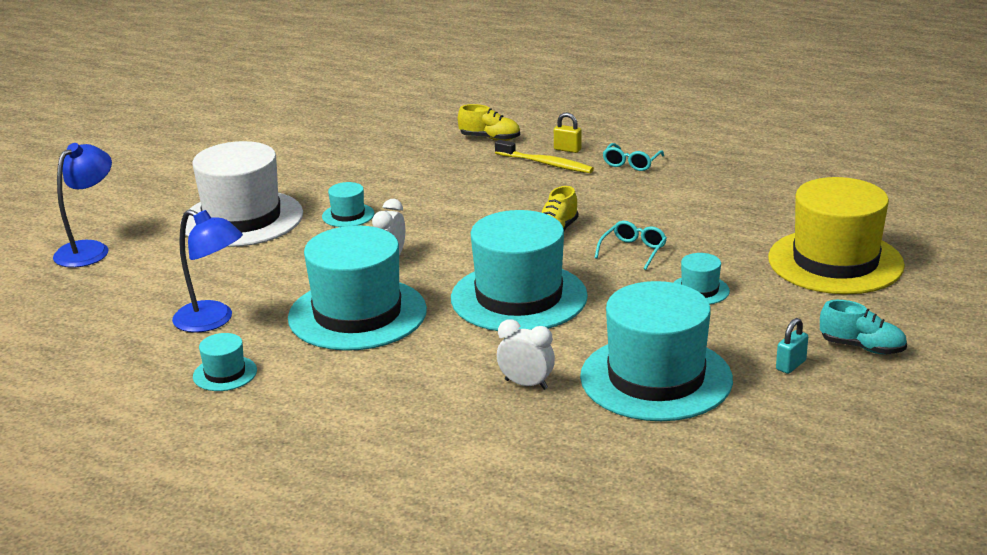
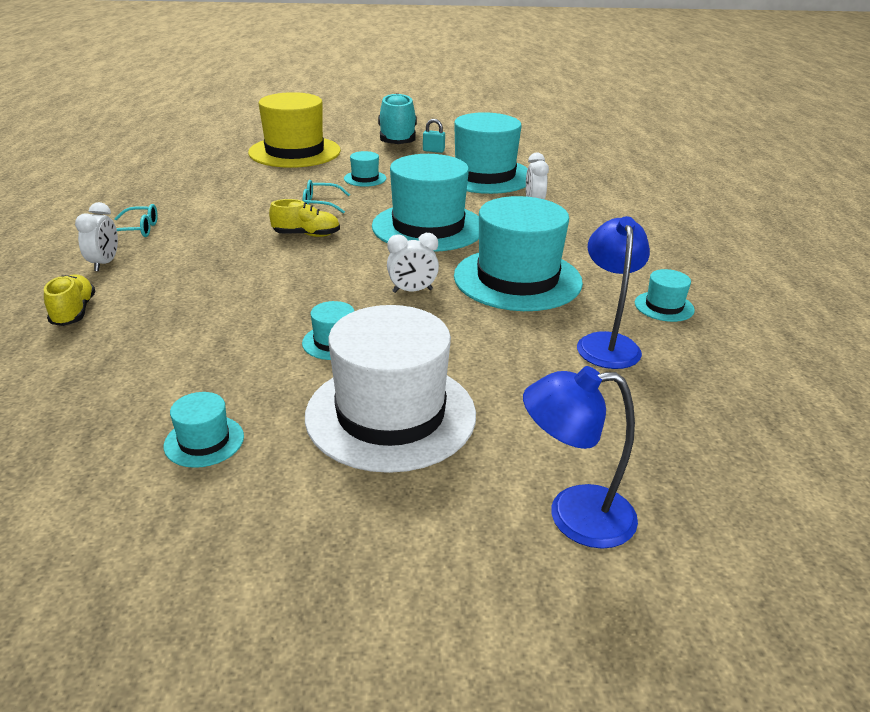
camera: 120 degrees left, 5 degrees up
yellow toothbrush [495,140,594,173] -> none
yellow padlock [554,113,582,153] -> white clock [75,202,118,271]
turquoise shoe [820,300,907,354] -> turquoise shoe [378,93,417,144], size x1.79
none -> turquoise hat [164,392,244,468]

